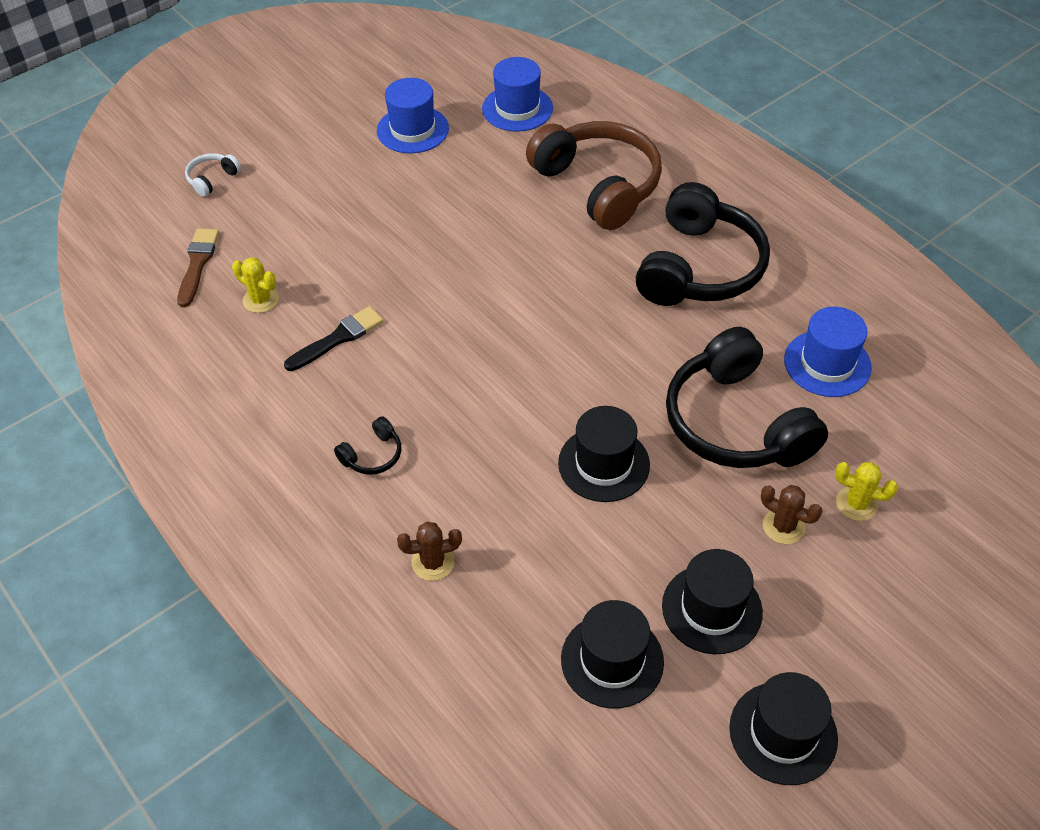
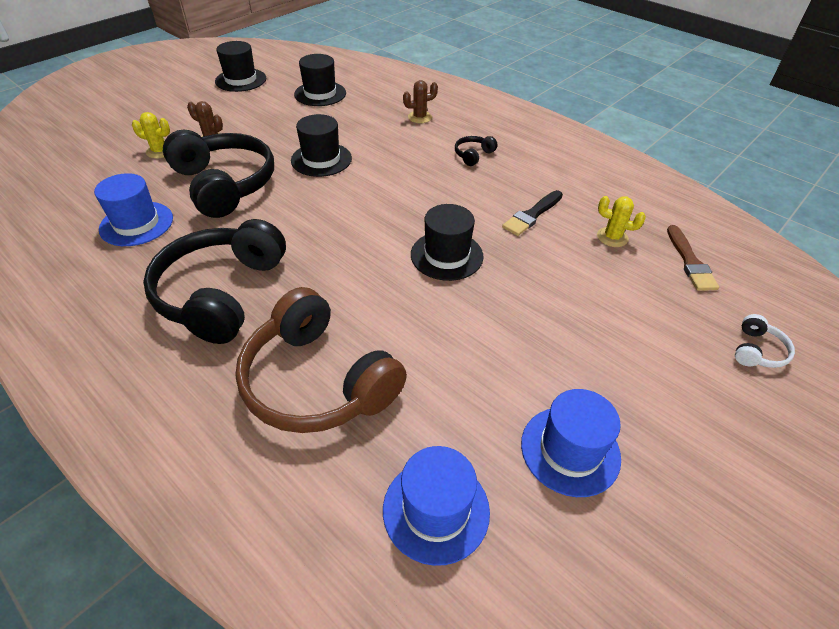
camera: 170 degrees right, 5 degrees down
black hat [662,549,763,654] -> black hat moved to [411,204,484,281]

